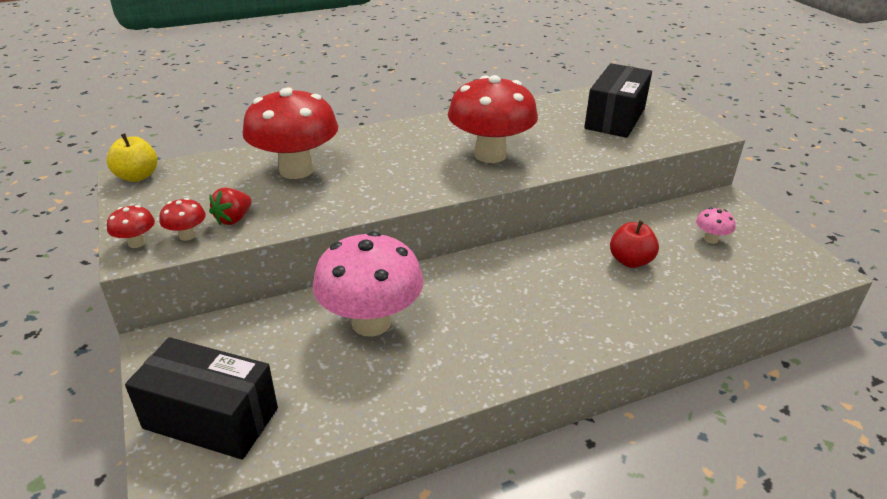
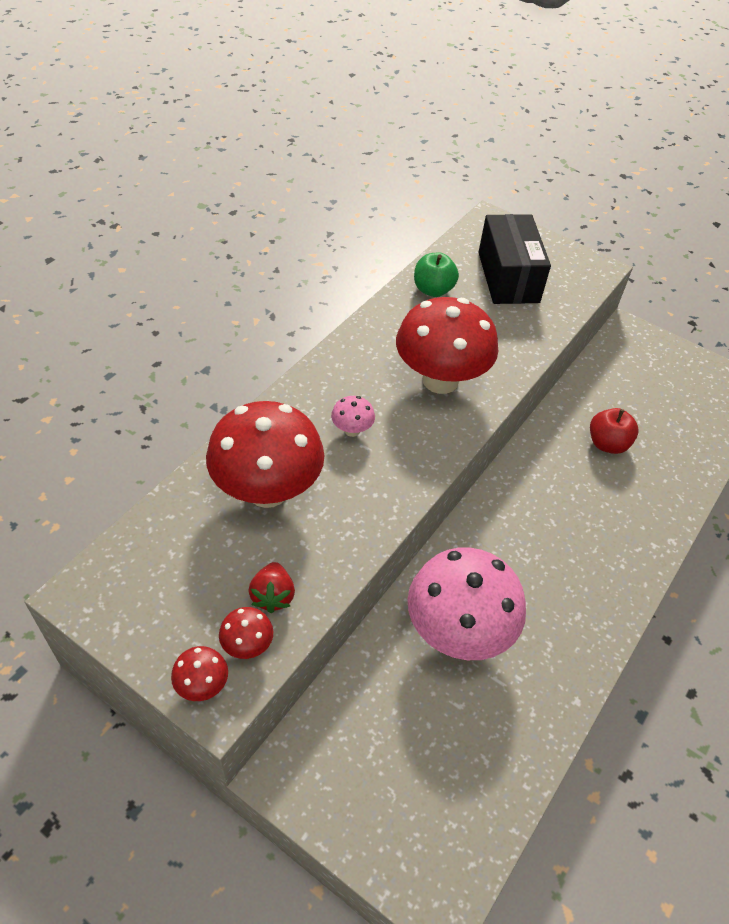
camera: 35 degrees left, 15 degrees up
yellow apple [106,133,157,182] -> none
black box [125,337,278,460] -> none
pink mushroom [696,208,736,244] -> pink mushroom moved to [331,396,375,437]
none -> green apple [414,253,459,297]

